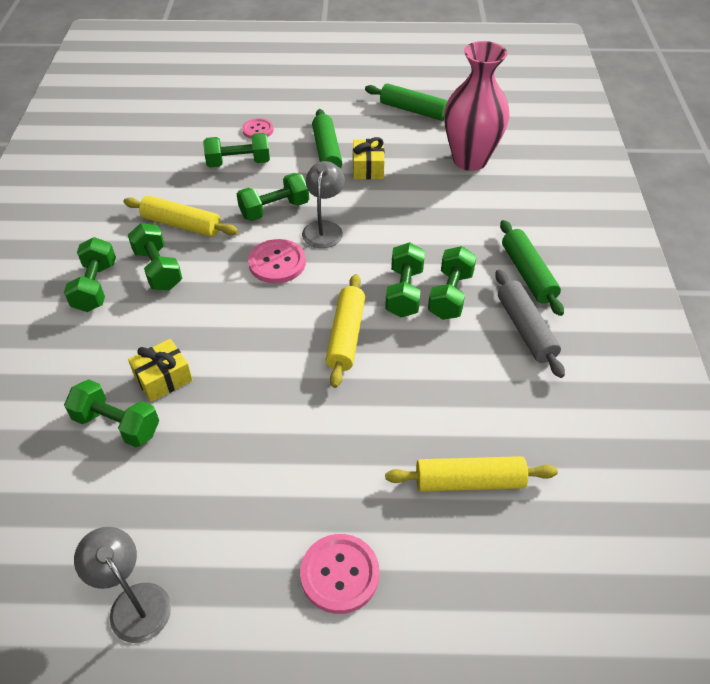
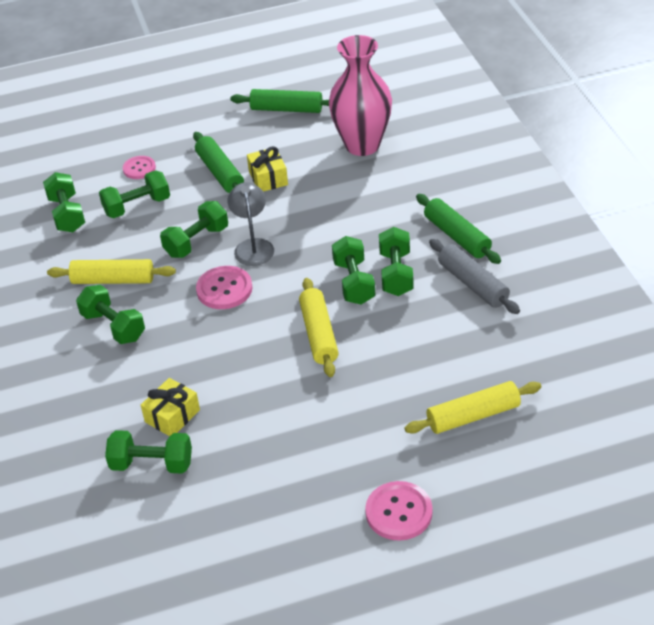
camera: 15 degrees left, 5 degrees down
green dumbbell [64,237,116,312] -> green dumbbell moved to [43,172,85,232]
grey lamp [74,527,171,643] -> none

